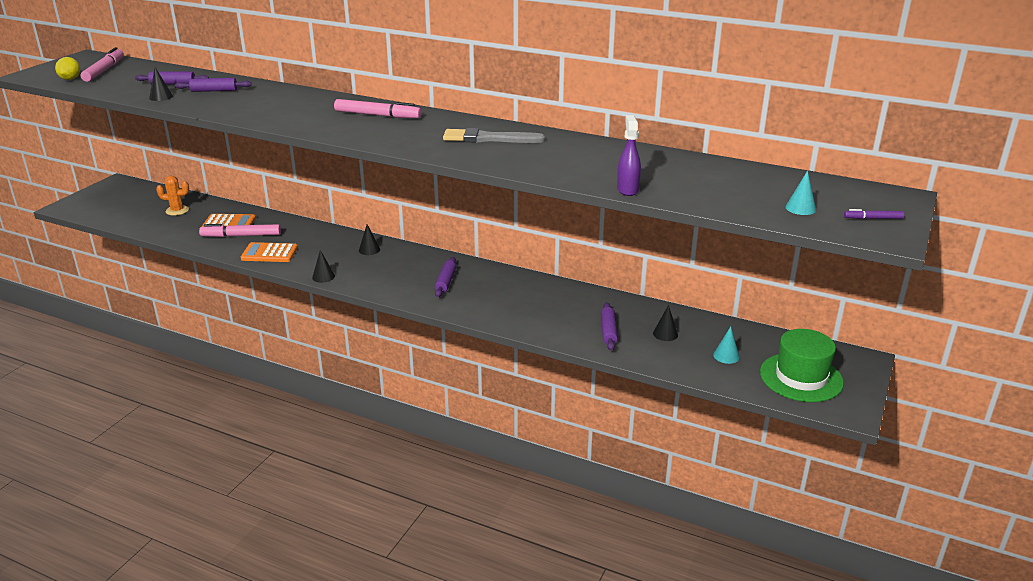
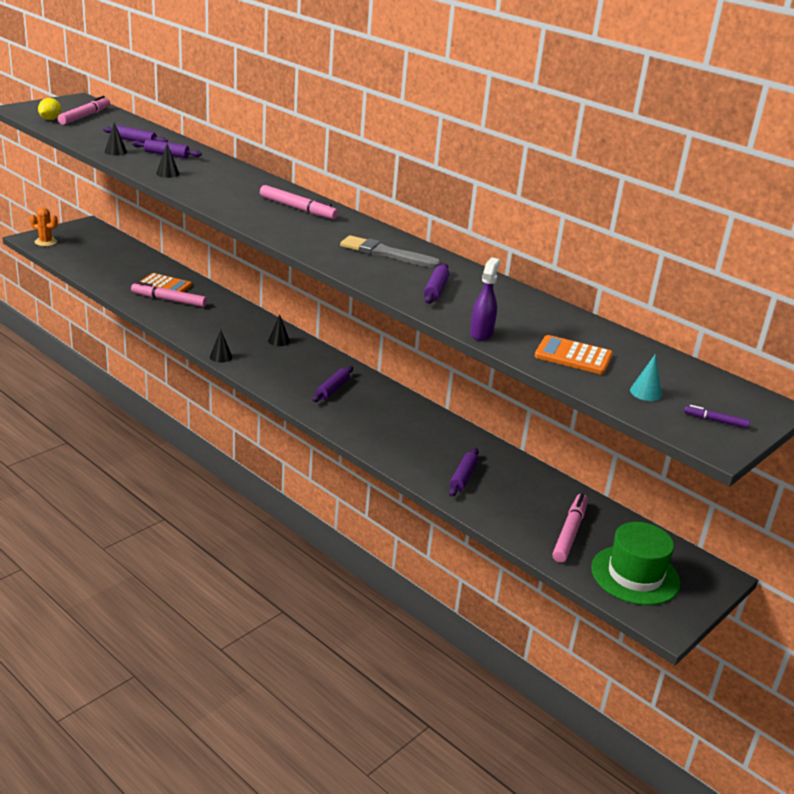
camera: 15 degrees right, 0 degrees up
orange cactus [156,176,189,216] -> orange cactus moved to [30,208,58,246]
orange calculator [241,242,298,262] -> orange calculator moved to [534,335,613,374]
black cone [653,305,678,341] -> black cone moved to [156,144,180,178]
turquoise cone [713,326,740,364] -> pink marker [552,493,588,563]
none -> purple rolling pin [424,263,449,304]

